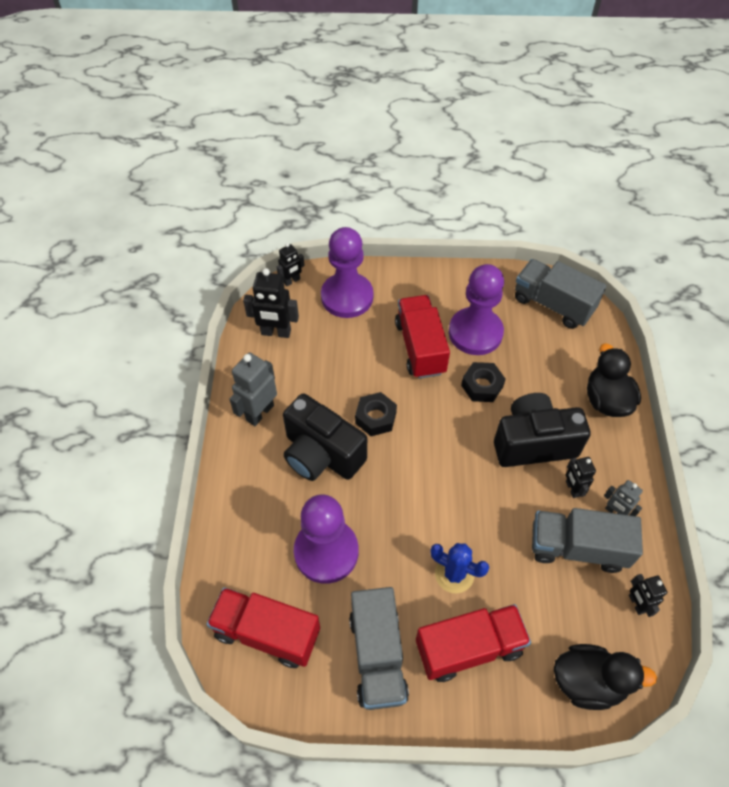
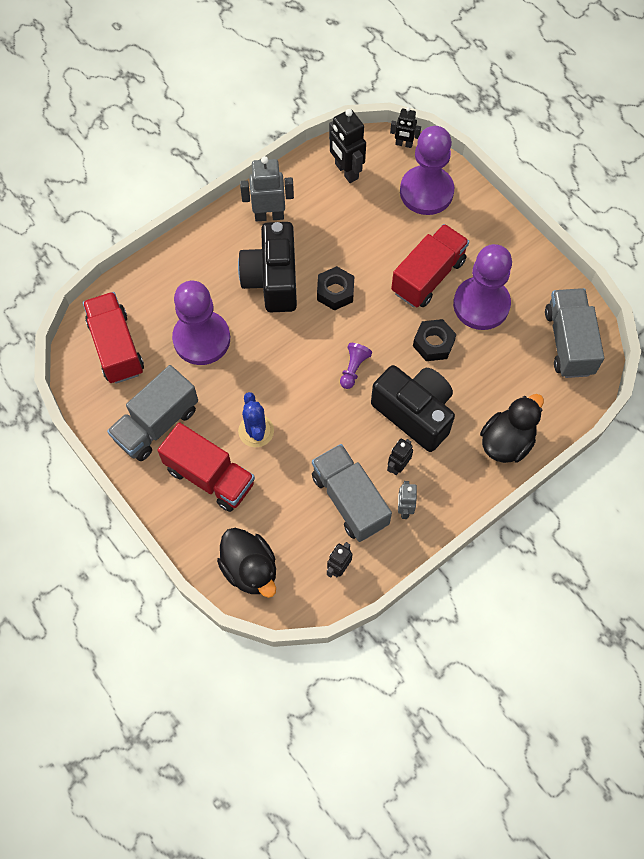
camera: 50 degrees right, 10 degrees up
none -> purple pawn [340,343,372,389]

